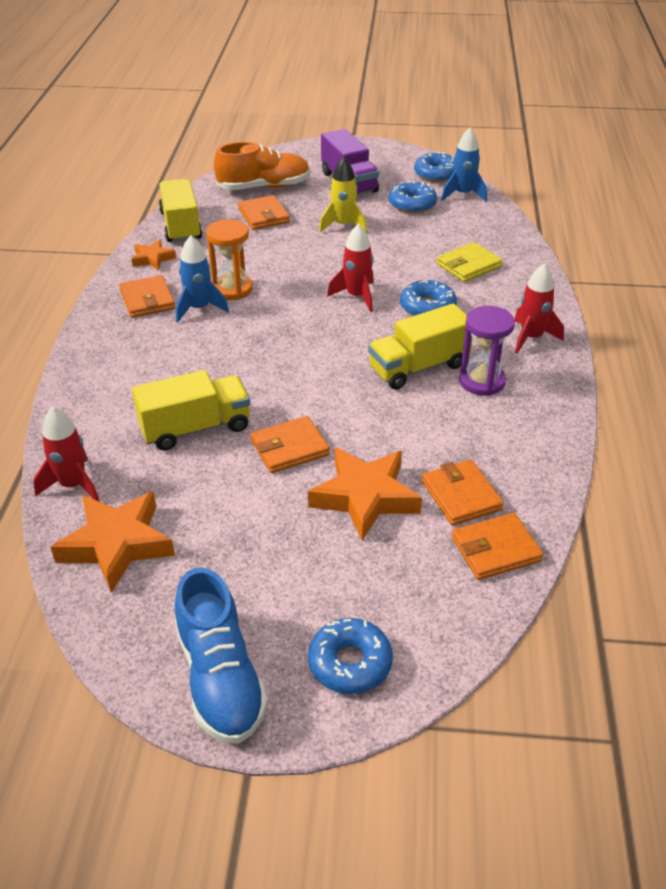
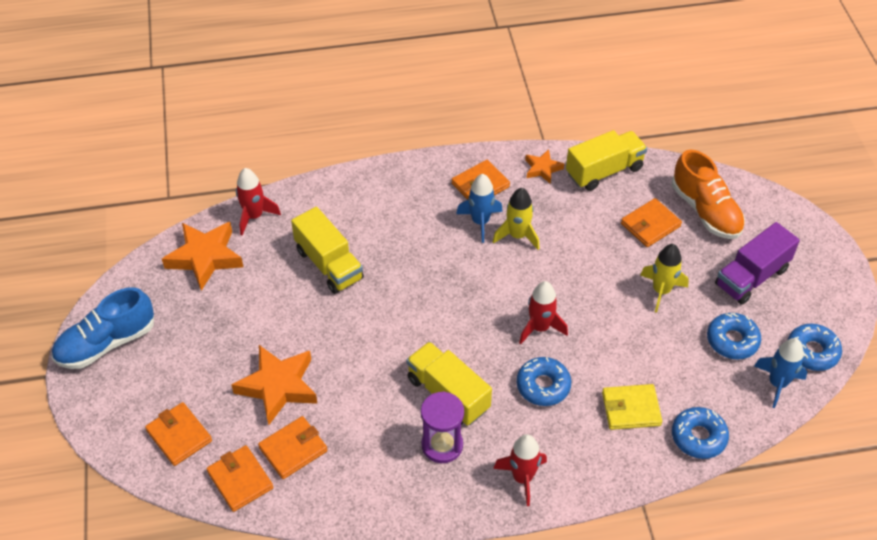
camera: 75 degrees right, 10 degrees up
orange hourglass [206,219,253,300] -> yellow rocket [493,188,540,250]
orange wallet [251,416,330,473] -> orange wallet moved to [145,402,212,466]
blue donut [308,618,393,694] -> blue donut moved to [672,407,729,459]
yellow wallet [437,242,502,282] -> yellow wallet turned 45 degrees counterclockwise [602,384,662,430]

